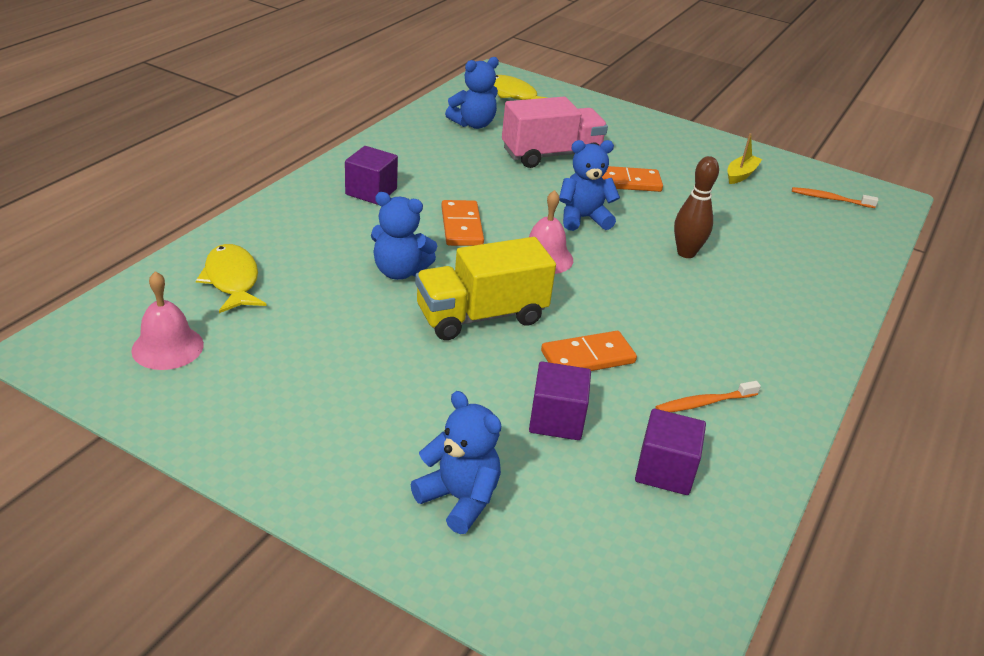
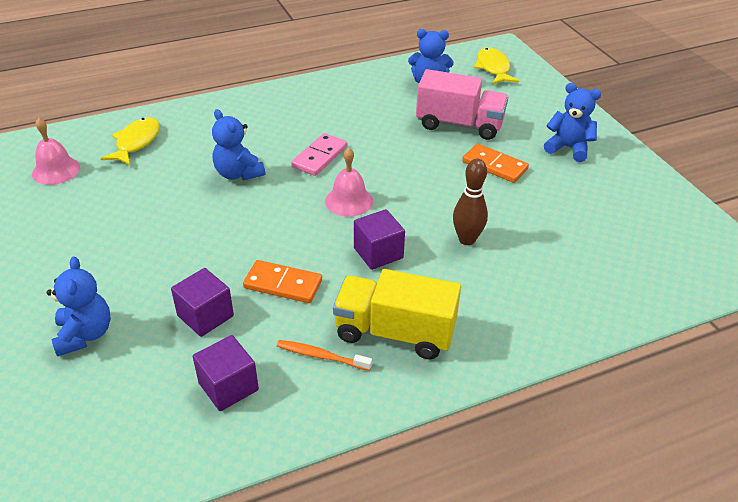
camera: 40 degrees right, 5 degrees up
purple cube [345,146,398,205] -> purple cube moved to [354,209,405,270]
yellow truck [415,237,556,340] -> yellow truck moved to [333,269,461,360]
orange domino [441,200,484,246] -> pink domino [291,133,347,176]
blue teddy bear [559,140,620,231] -> blue teddy bear moved to [544,83,601,162]
yellow boat [727,133,762,184] -> none
orange toothbrush [792,187,878,208] -> none

